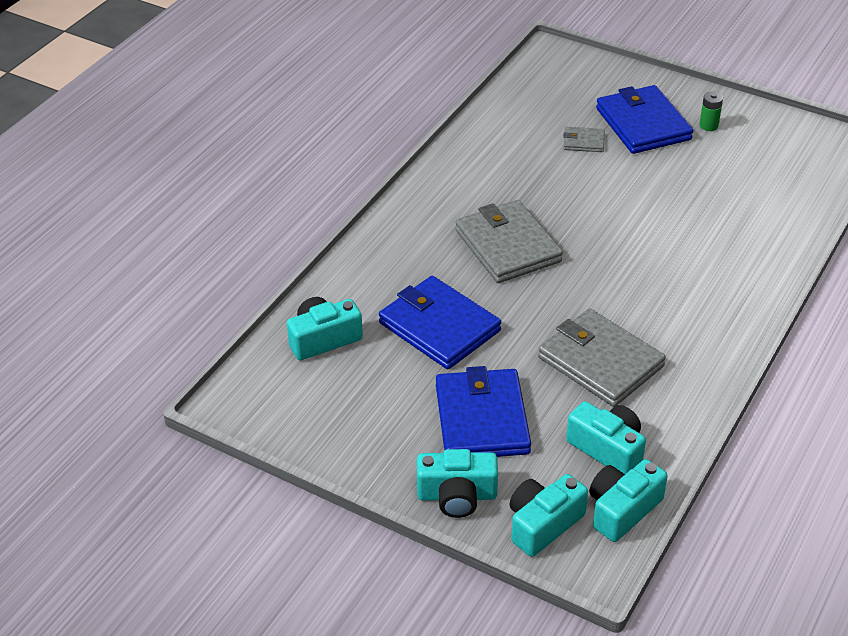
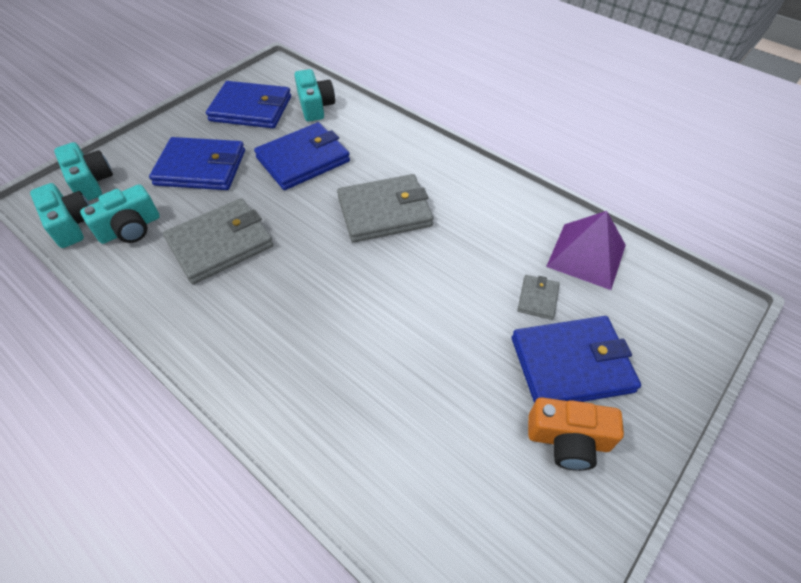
camera: 100 degrees right, 10 degrees up
turquoise camera [417,449,498,518] -> none
green battery [699,91,723,131] -> orange camera [528,397,624,471]
none -> blue wallet [206,81,291,128]
none -> purple pyramid [546,211,626,290]

